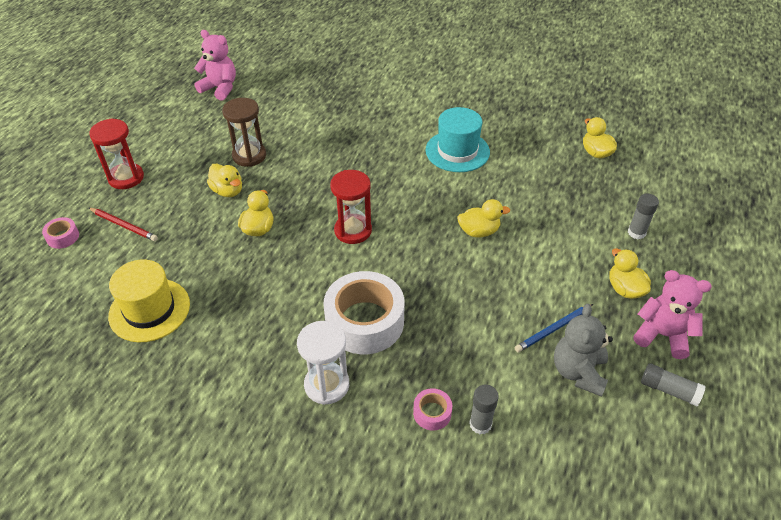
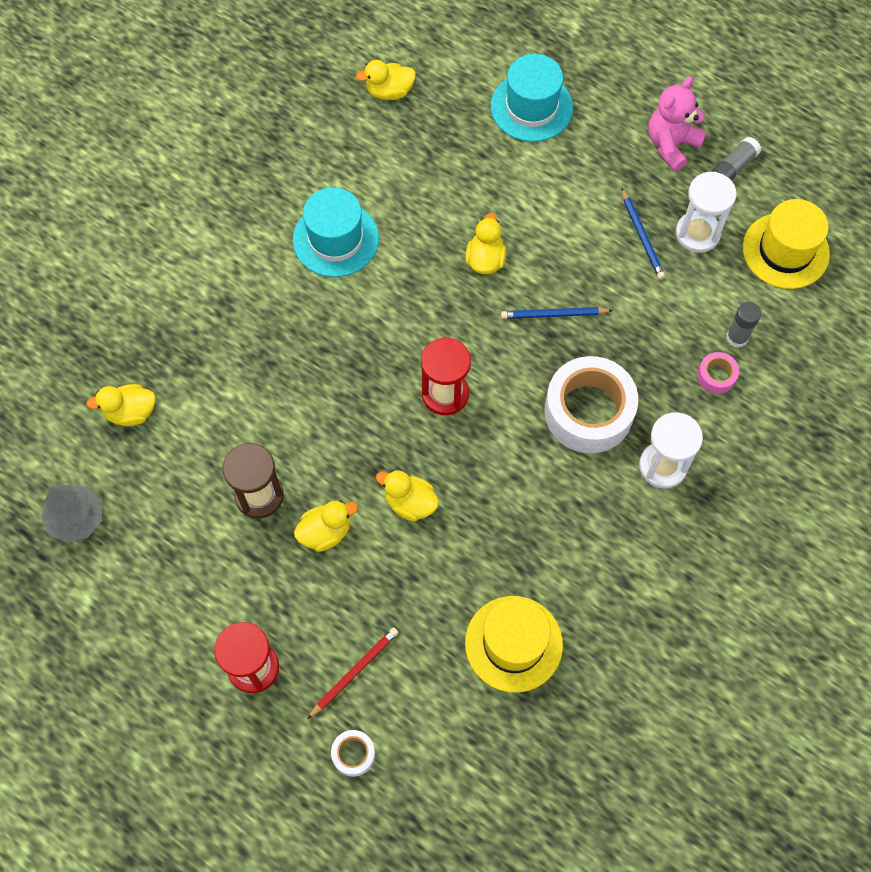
camera: 75 degrees left, 20 degrees up
pink tape [42,217,79,249] -> white tape [331,730,375,777]
pink teddy bear [194,30,236,101] -> grey tree [41,484,102,543]
grey teddy bear [554,304,613,397] -> white hourglass [676,172,737,253]
yellow duck [610,248,651,299] -> yellow duck moved to [86,384,156,426]
grey glue stick [628,194,659,240] -> turquoise hat [491,54,573,142]
none -> blue pencil [501,307,613,319]
none -> yellow hat [743,199,830,289]

